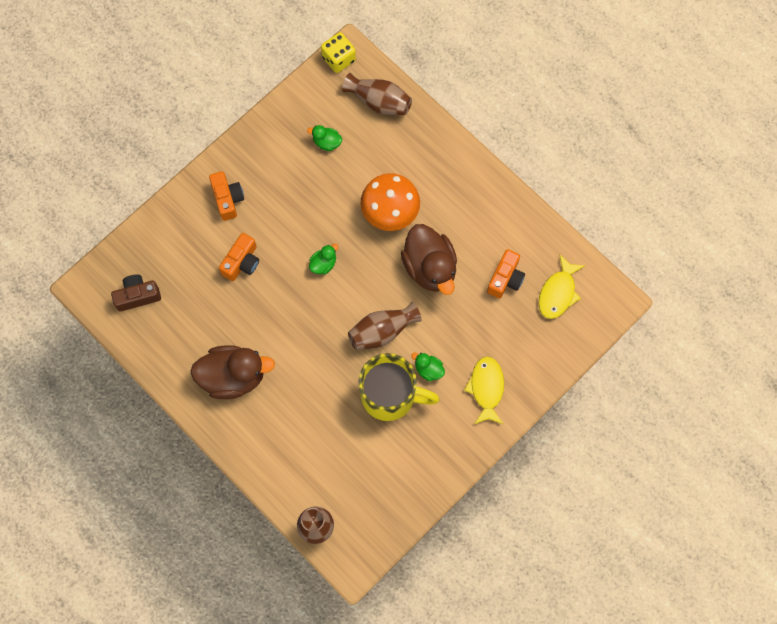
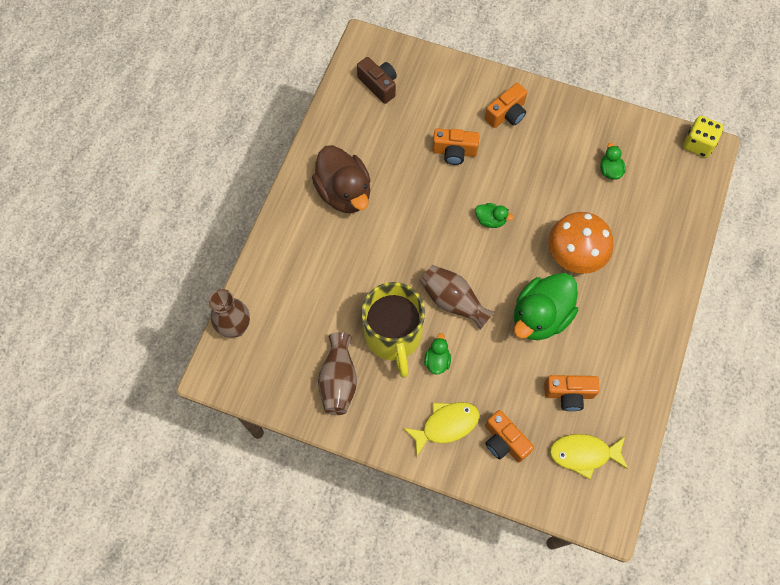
camera: 65 degrees right, 5 degrees down
brown vase [342,73,412,115] -> brown vase moved to [318,332,357,415]
brown duck [401,224,457,295] -> green duck [514,273,578,340]
none -> orange camera [485,410,534,462]

